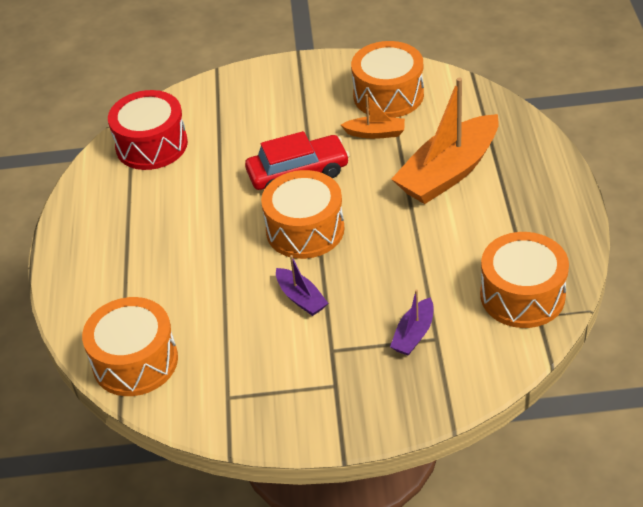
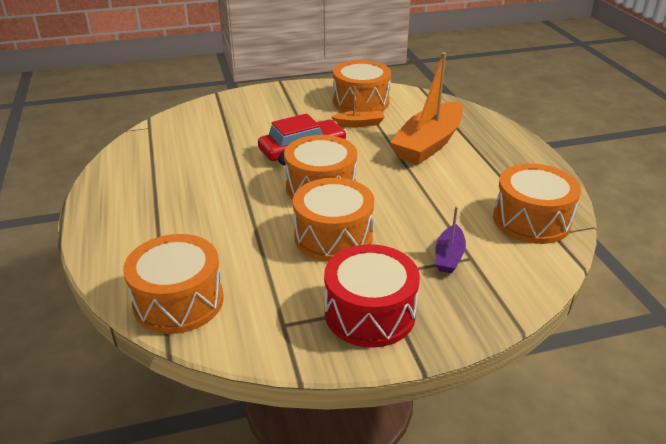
camera: 15 degrees left, 10 degrees down
red drum [108,90,188,170] -> red drum moved to [324,244,420,348]
purple boat [276,255,328,316] -> orange drum [293,178,374,262]

